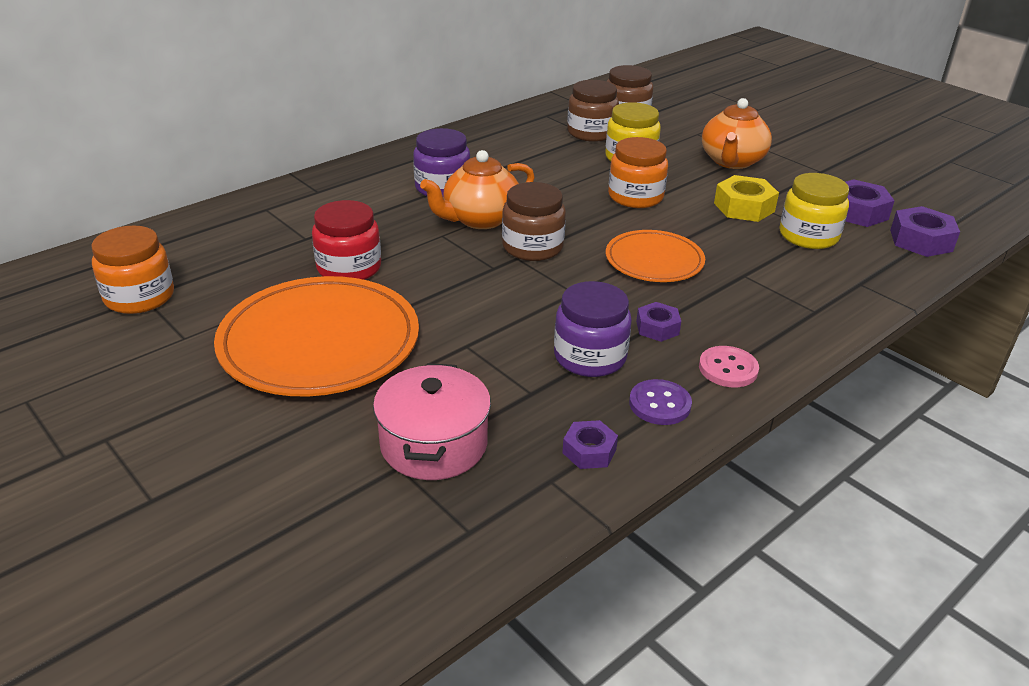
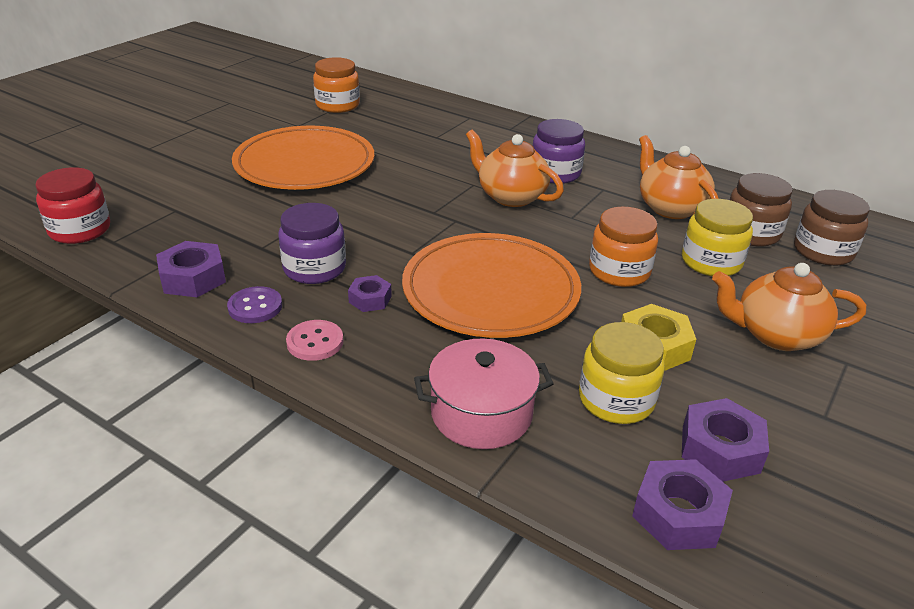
camera: 75 degrees right, 0 degrees up
red jar [312,200,381,280] -> red jar moved to [35,167,110,244]
pink pot [373,363,491,480] -> pink pot moved to [414,339,554,449]
brown jar [502,182,566,261] -> none
purple nut [562,420,618,469] -> purple nut [156,241,226,297], size x1.62
orange plate [606,230,705,282] -> orange plate [402,233,581,338], size x1.74
none -> orange teapot [639,135,719,219]

